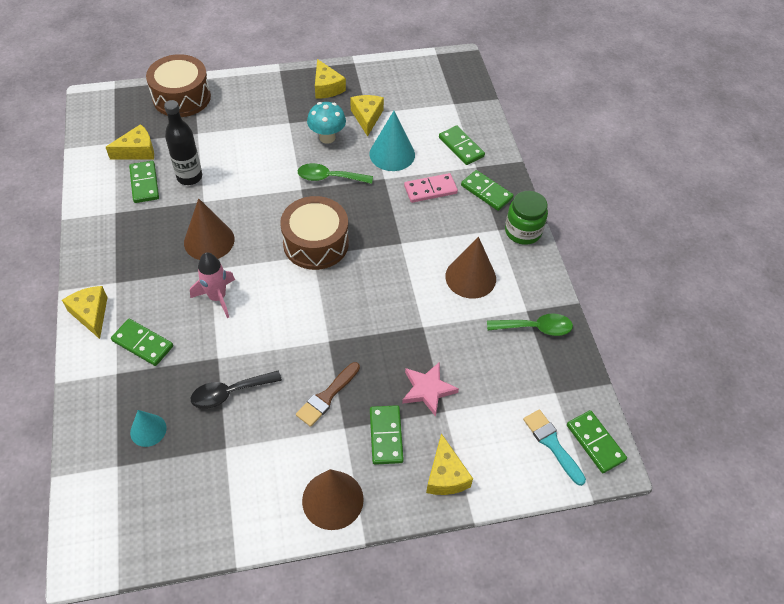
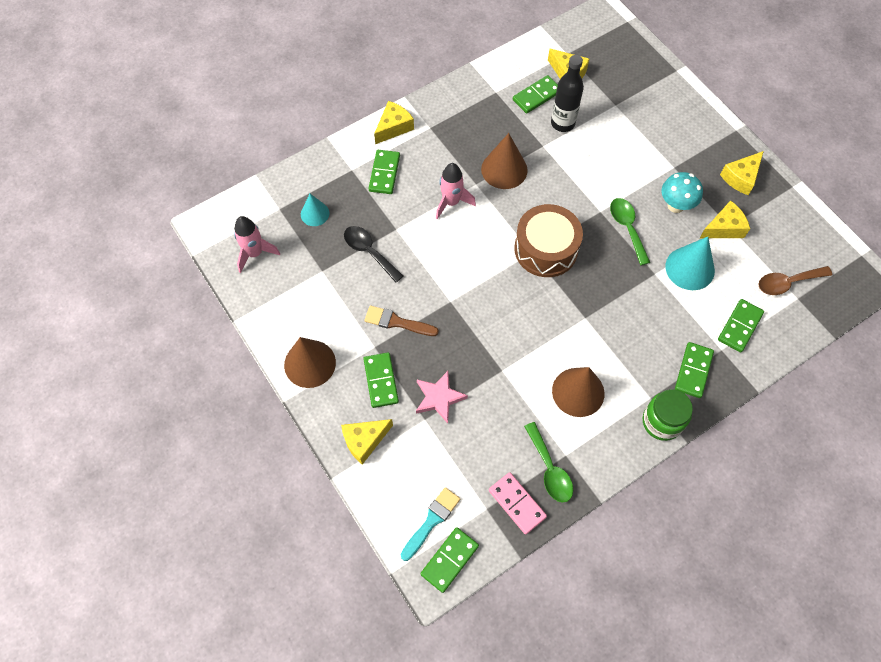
camera: 70 degrees right, 10 degrees up
brown drum [146,54,211,117] -> none
green domino [370,405,404,465] -> green domino turned 75 degrees counterclockwise [364,353,399,408]
pink domino [404,173,458,203] -> pink domino moved to [489,472,547,534]
none -> pink rocket [234,216,280,273]
none -> brown spoon [758,266,832,295]

